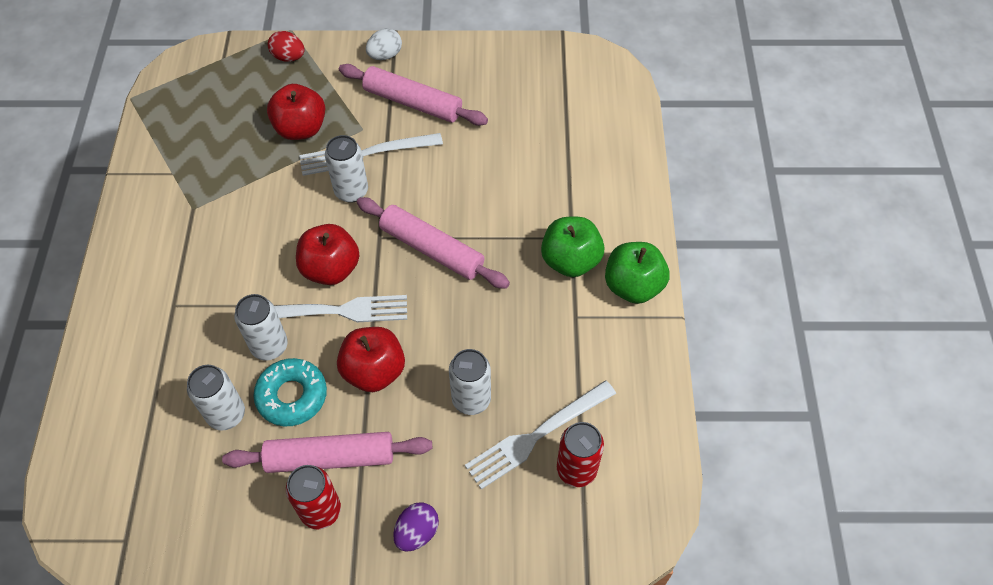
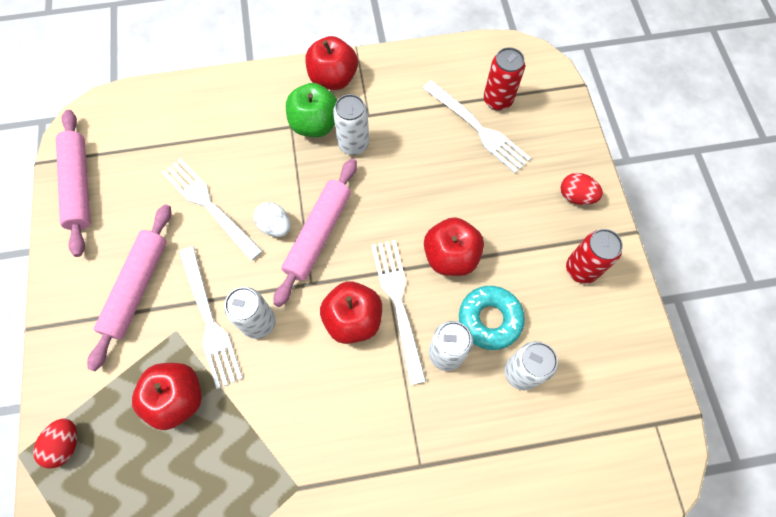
camera: 100 degrees left, 10 degrees up
pink rolling pin [222,432,432,473] -> pink rolling pin moved to [56,110,91,257]
white egg [366,28,402,60] -> white egg moved to [254,202,291,237]
purple egg [393,502,439,552] -> red egg [561,173,603,205]
white can [449,349,491,415] -> white can moved to [333,94,369,155]
green apple [605,242,669,304] -> red apple [306,36,358,90]
none -> white fork [162,158,263,261]

